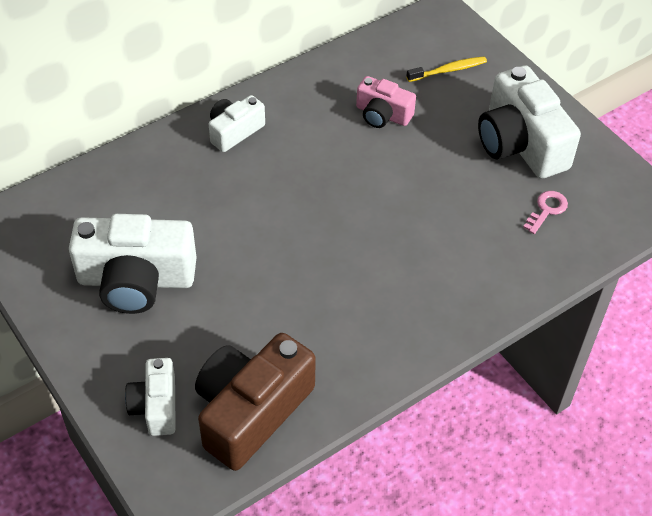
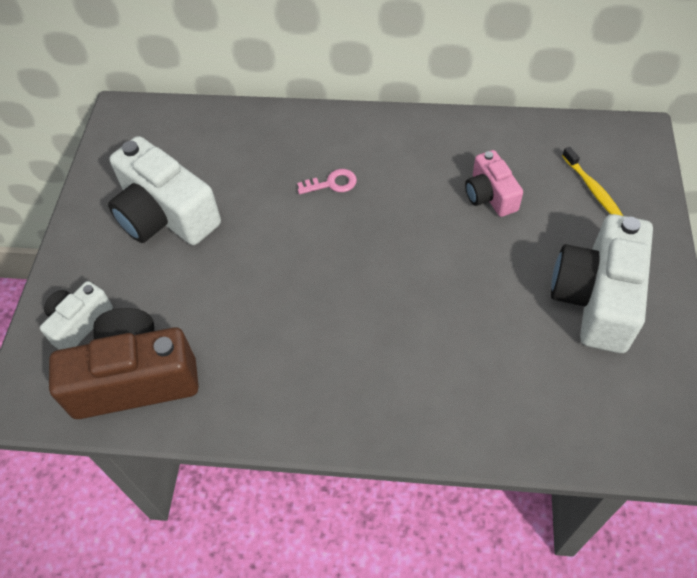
camera: 45 degrees right, 5 degrees up
white camera [209,95,265,152] -> none
yellow toothbrush [406,57,487,82] -> yellow toothbrush turned 45 degrees clockwise [562,147,623,216]
pink key [523,191,568,234] -> pink key moved to [297,169,357,194]

